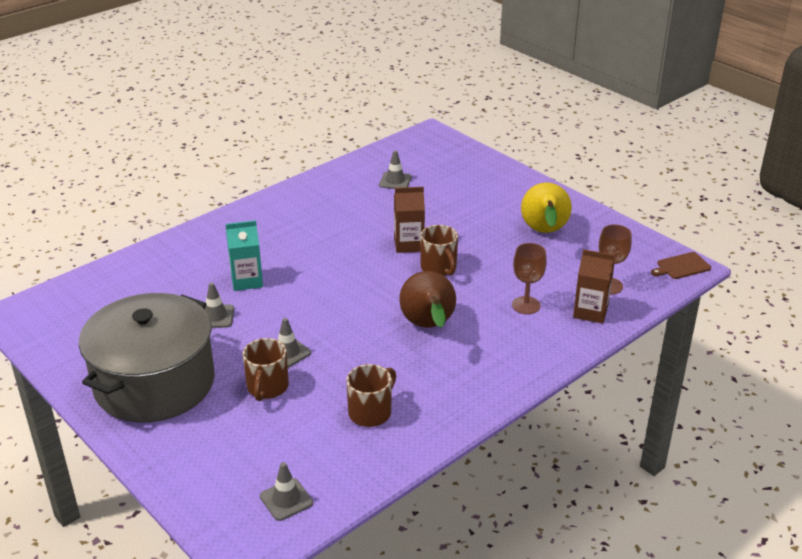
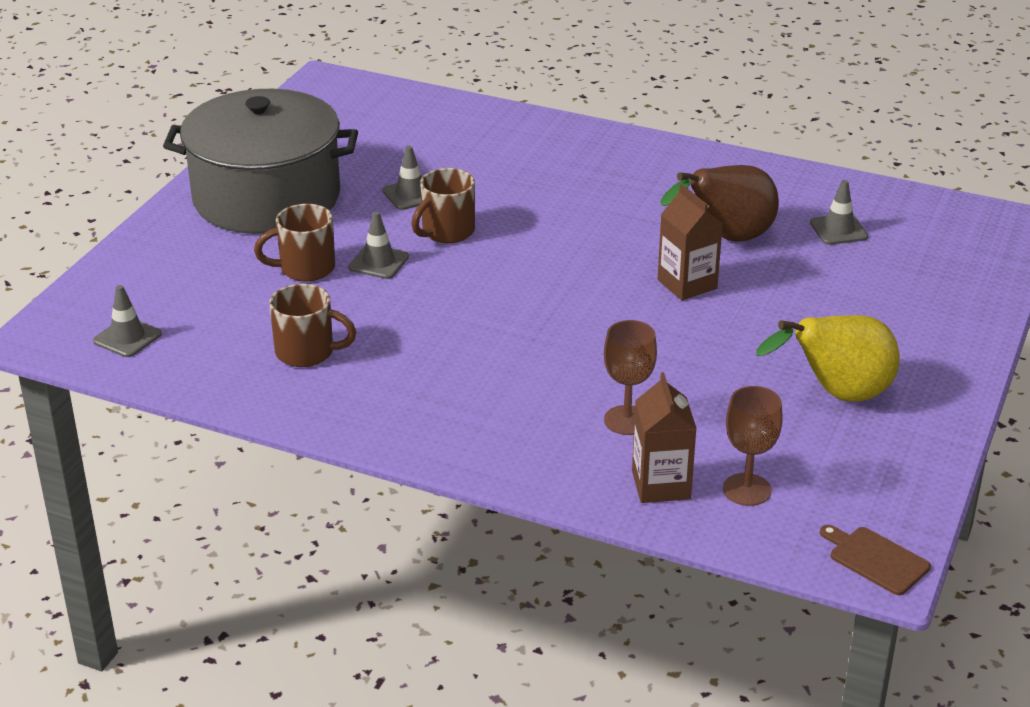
camera: 65 degrees right, 0 degrees up
turquoise carton [226,220,263,291] -> none
brown pear [399,271,456,328] -> brown pear moved to [660,165,779,241]
brown mug [420,225,458,276] -> brown mug moved to [411,168,475,243]

